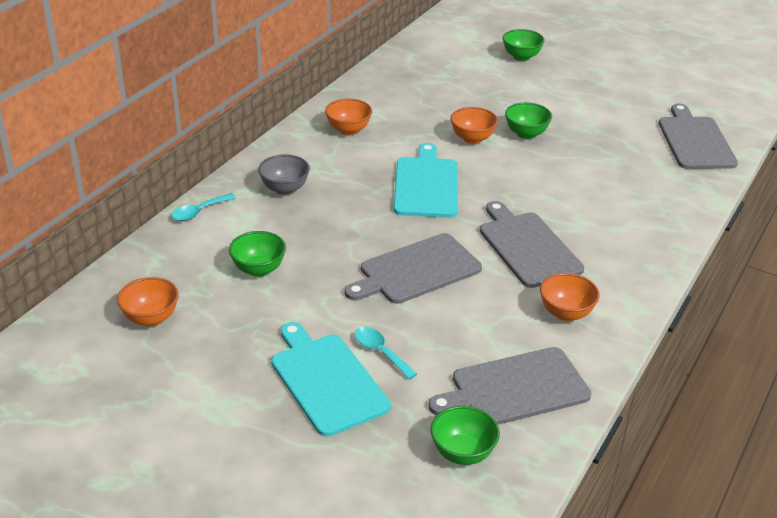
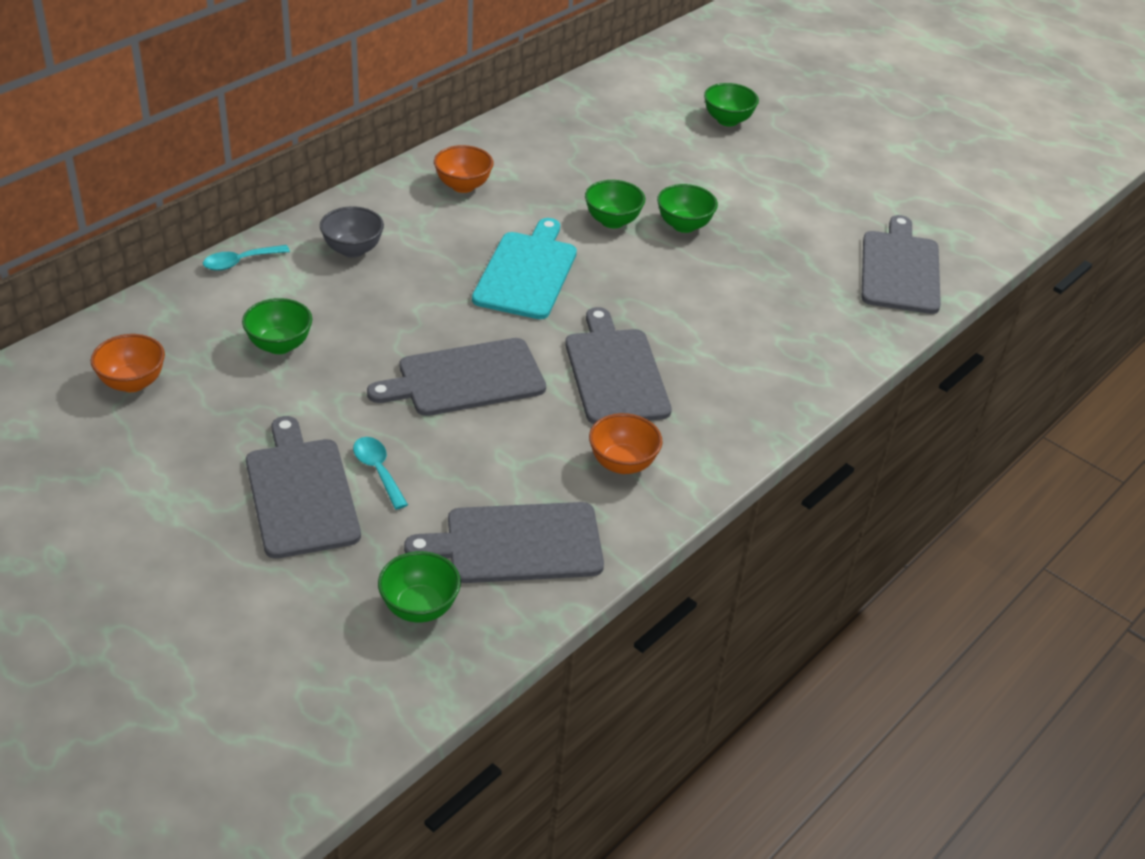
camera: 10 degrees right, 5 degrees up
turquoise cutting board [271,322,391,437] -> grey cutting board [246,416,361,559]
orange bowl [450,107,498,144] -> green bowl [585,180,645,229]

